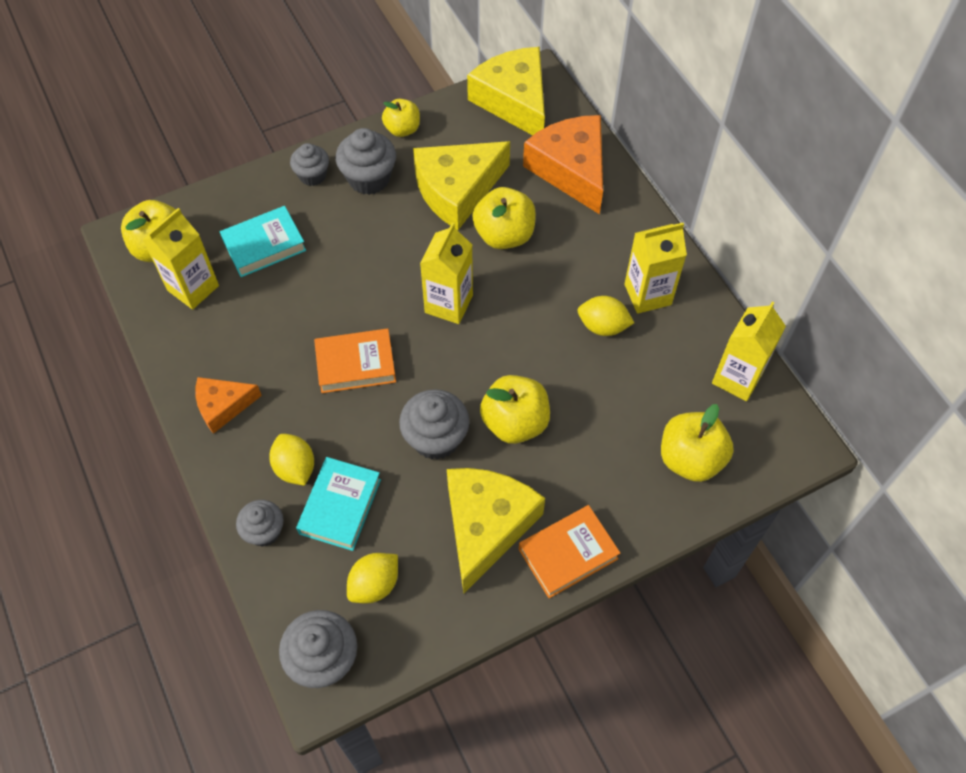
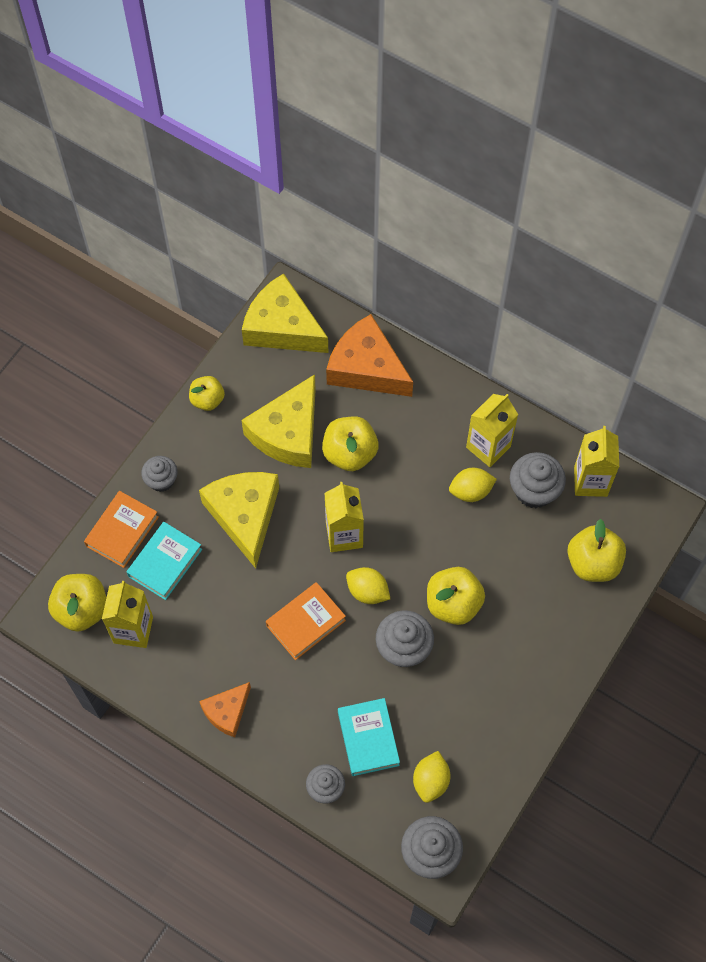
camera: 30 degrees left, 5 degrees up
yellow lemon [269,434,314,486] -> yellow lemon moved to [346,567,390,604]
grey cupcake [336,128,396,195] -> grey cupcake moved to [510,452,566,508]
yellow cheese [447,468,545,594] -> yellow cheese moved to [199,472,279,568]
orange book [519,505,620,598] -> orange book moved to [84,491,159,568]

